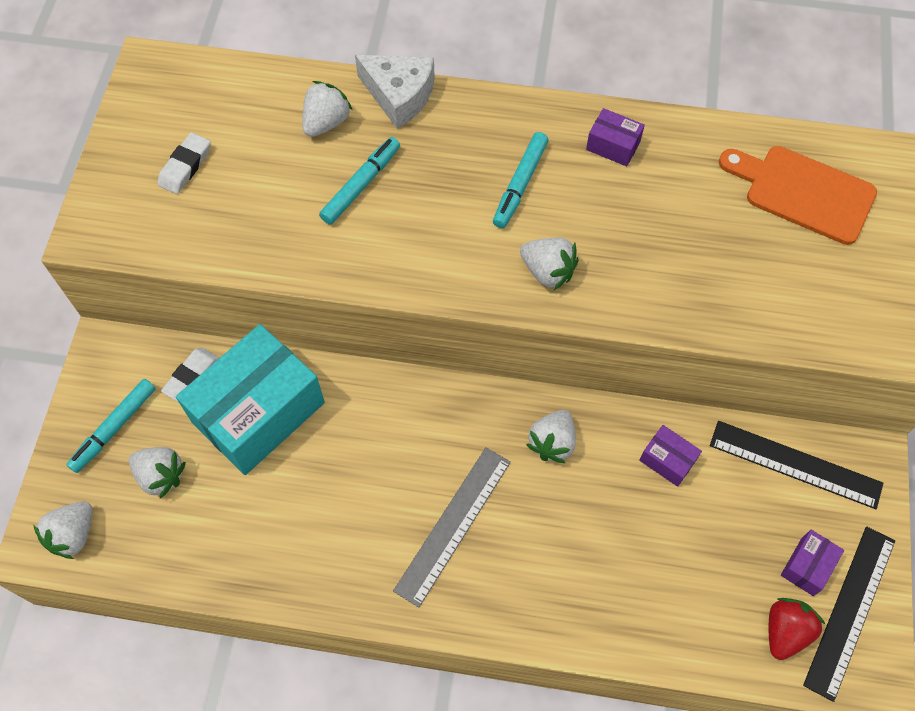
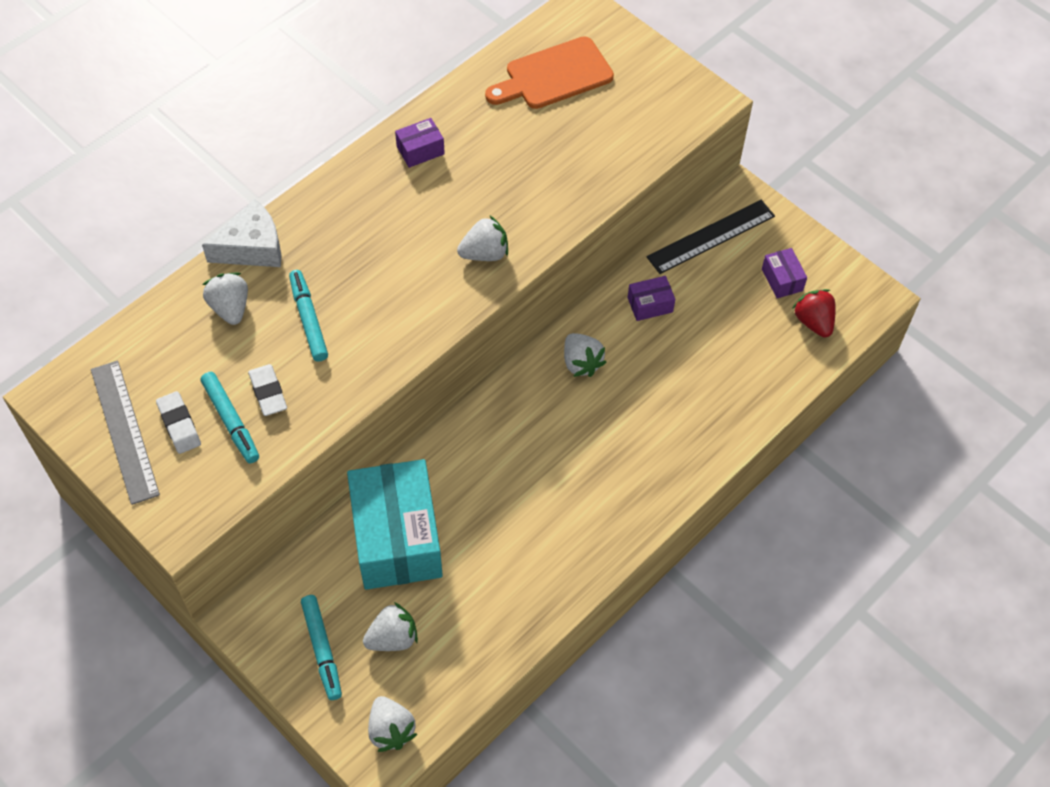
camera: 55 degrees left, 5 degrees down
white eraser [161,347,219,402] -> white eraser moved to [248,364,287,416]
grey ruler [393,448,511,608] -> grey ruler moved to [91,361,160,505]
turquoise marker [493,132,549,228] -> turquoise marker moved to [201,372,259,463]
black ruler [803,526,895,702] -> none

